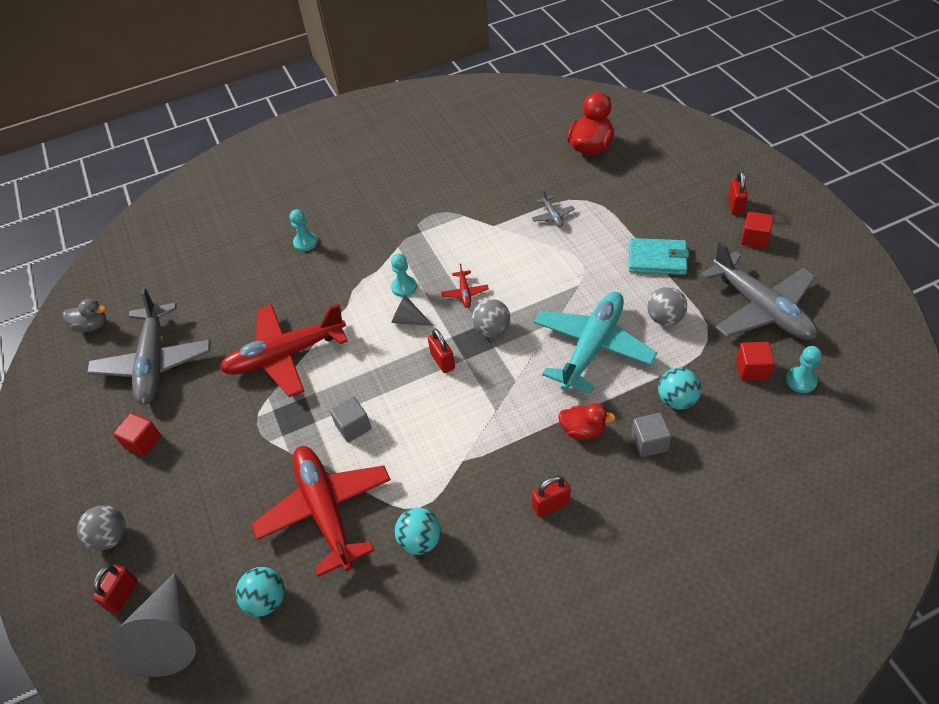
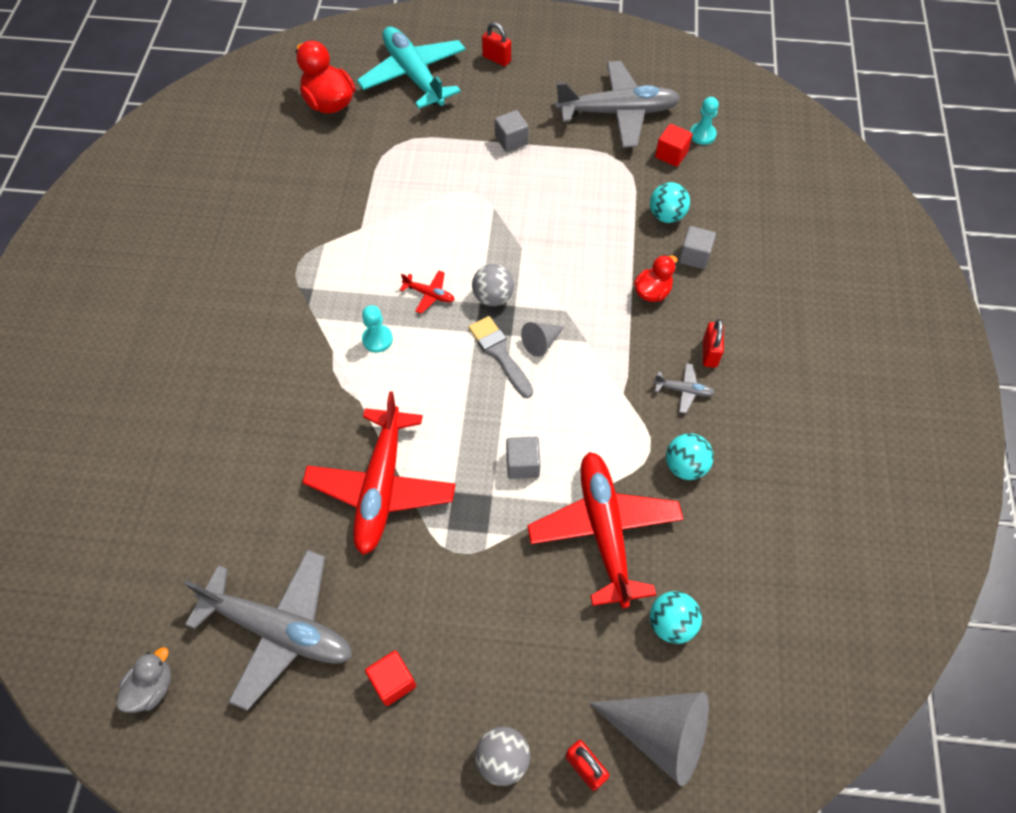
camera: 65 degrees left, 10 degrees up
red plane [251,446,391,577] -> red plane turned 75 degrees clockwise [527,452,683,608]
turquoise pawn [290,209,317,252] -> none
grey cone [392,295,433,326] -> grey cone moved to [521,322,565,357]
red padlock [428,329,455,373] -> grey brush [469,316,533,398]
grey plane [532,190,575,228] -> grey plane moved to [654,363,715,414]
turquoise plane [534,292,657,394] -> turquoise plane moved to [357,26,466,109]
turquoise wallet [629,238,689,275] -> grey cube [495,110,529,152]
grey ball [647,287,687,326] -> none
red cube [741,212,773,249] -> none

